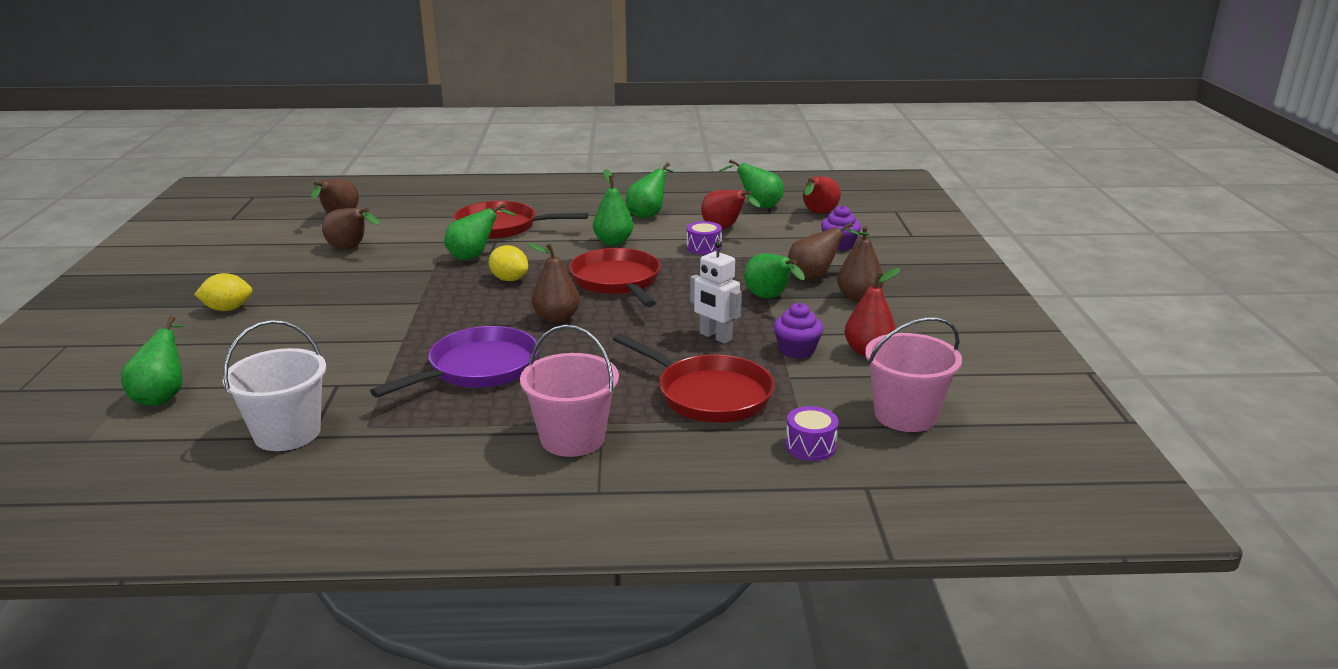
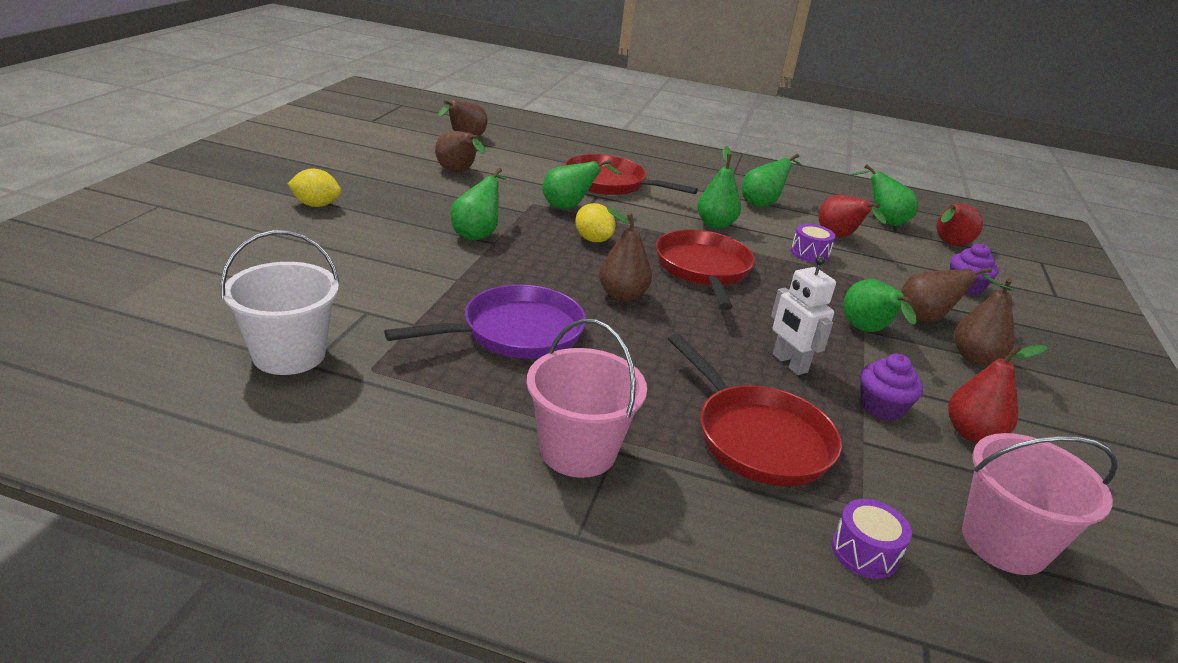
camera: 15 degrees right, 5 degrees up
green pear [121,316,184,406] -> green pear moved to [450,168,506,241]

